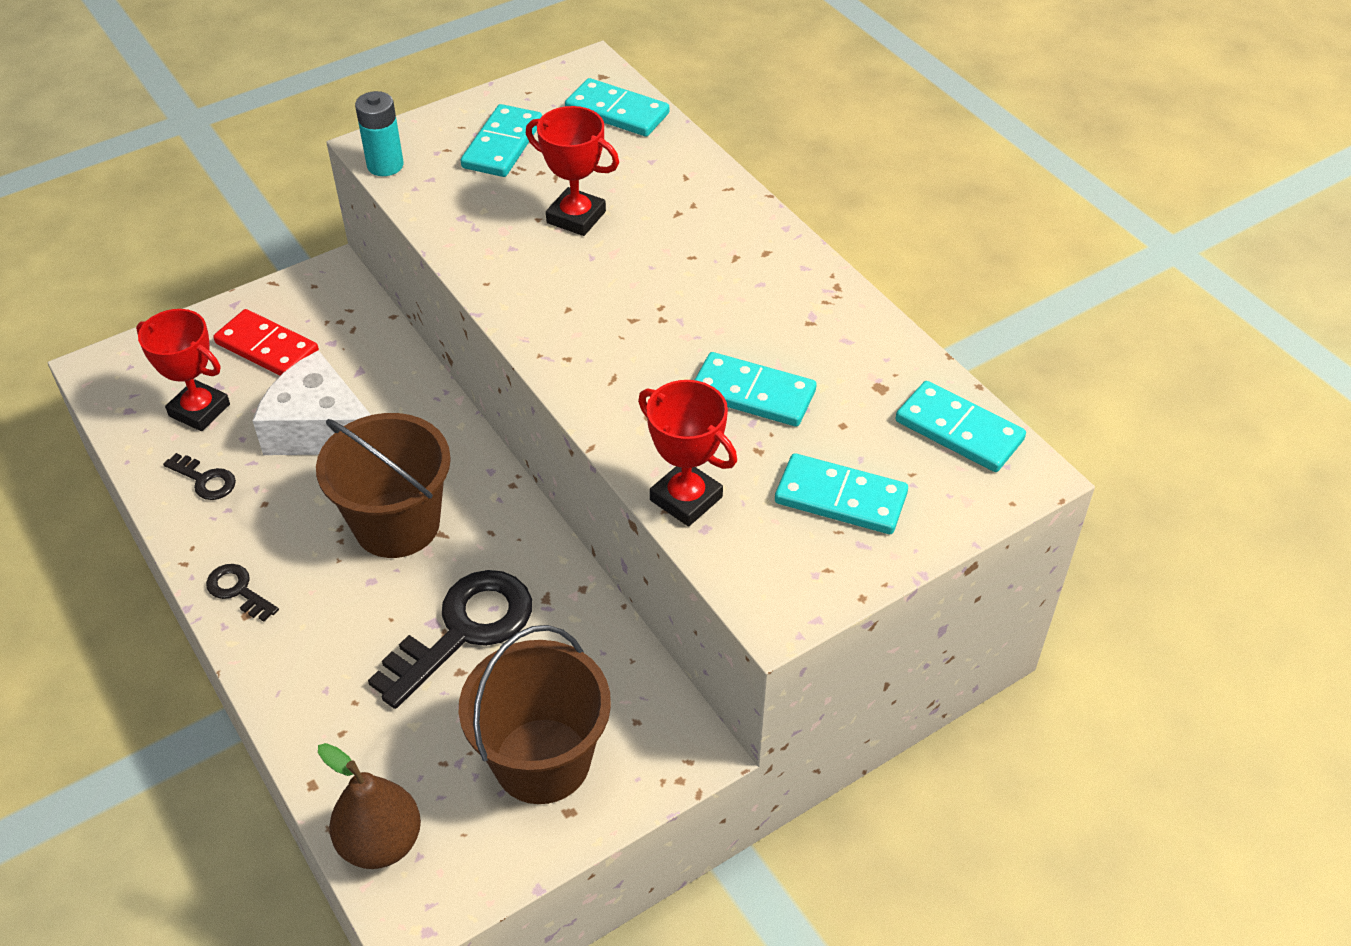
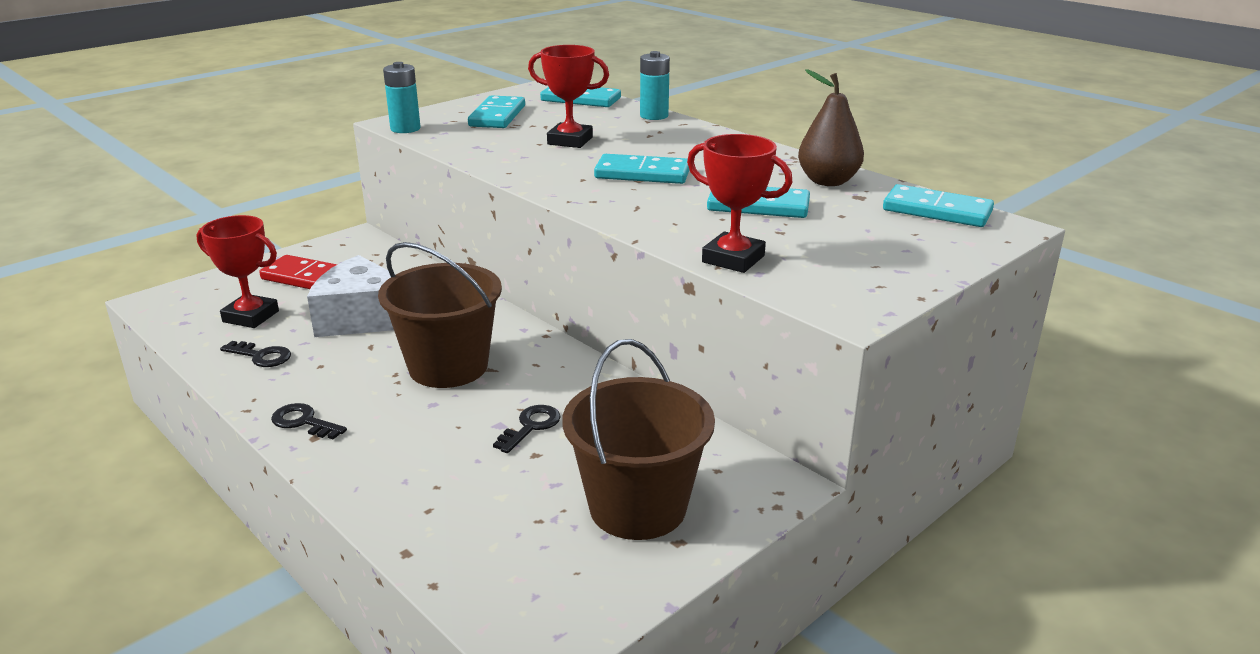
camera: 10 degrees left, 20 degrees down
brown pear [318,743,421,869] -> brown pear moved to [798,69,864,186]
black key [368,570,532,709] -> black key [493,405,561,453], size x0.48
turquoise domino [775,453,908,534] -> turquoise domino moved to [594,154,689,184]
none -> turquoise battery [640,51,670,120]

